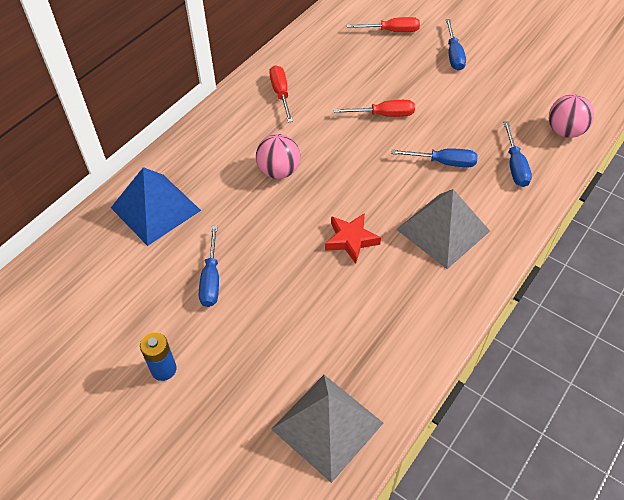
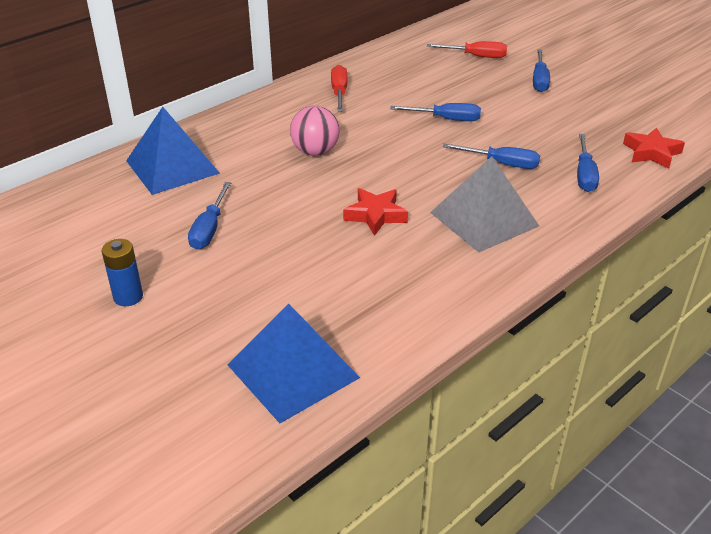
camera: 10 degrees right, 15 degrees down
grey pyramid [271,375,383,483] -> blue pyramid [228,303,360,423]
red screwdriver [334,100,415,117] -> blue screwdriver [390,103,481,121]
pink ball [548,94,594,138] -> red star [623,127,685,169]

